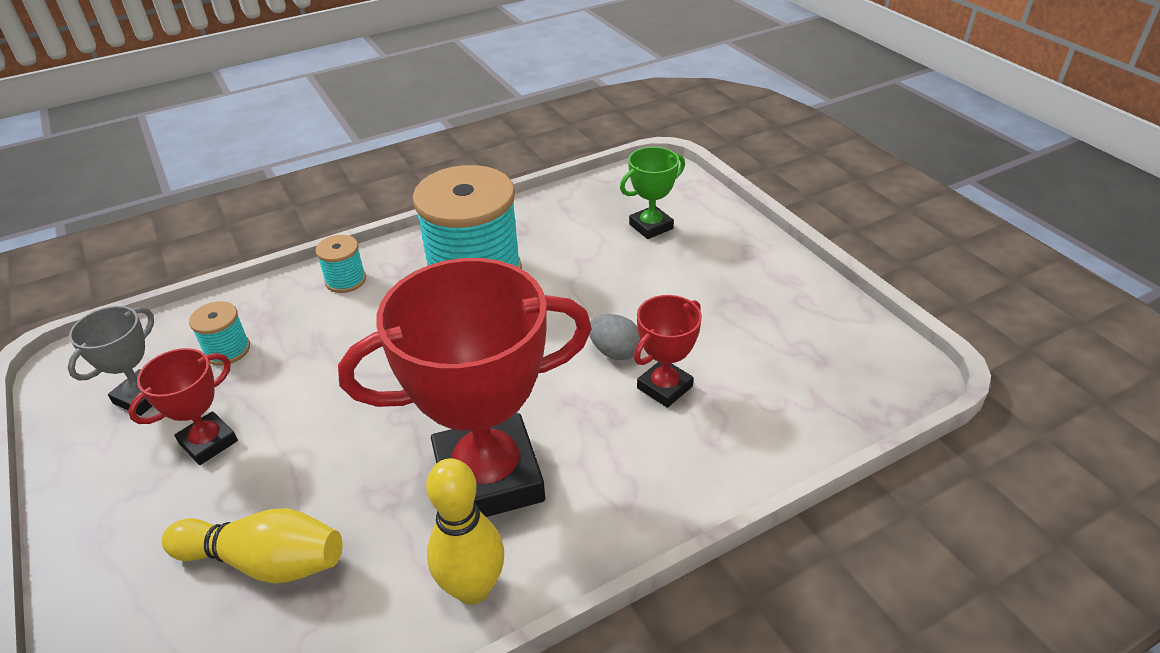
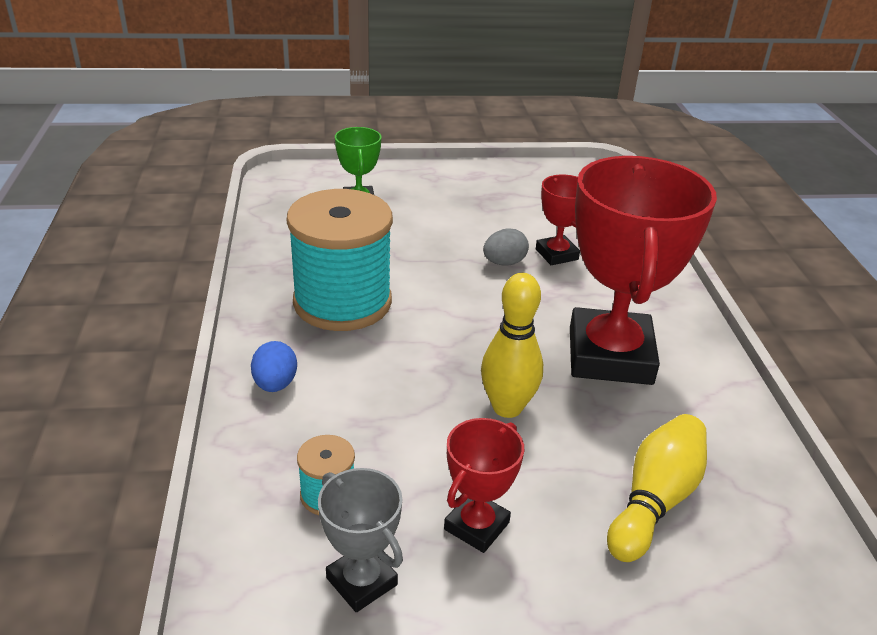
camera: 70 degrees left, 5 degrees down
red trophy [128,348,238,465] -> red trophy turned 60 degrees clockwise [444,418,524,553]
turquoise spool [315,235,366,293] -> blue egg [251,341,297,392]
yellow bowling pin [426,458,504,605] -> yellow bowling pin moved to [481,273,543,418]

